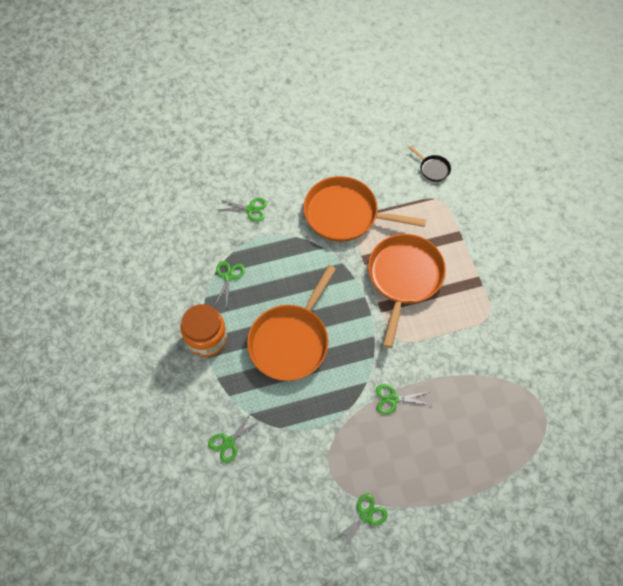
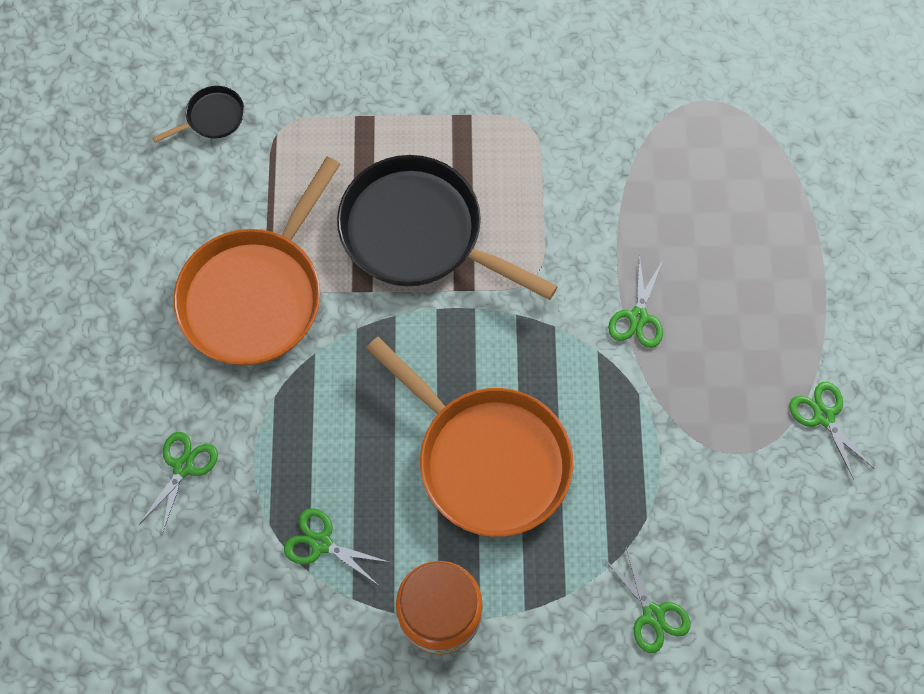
camera: 75 degrees left, 5 degrees up
orange pan [368,234,446,348] -> black pan [337,155,558,300]

